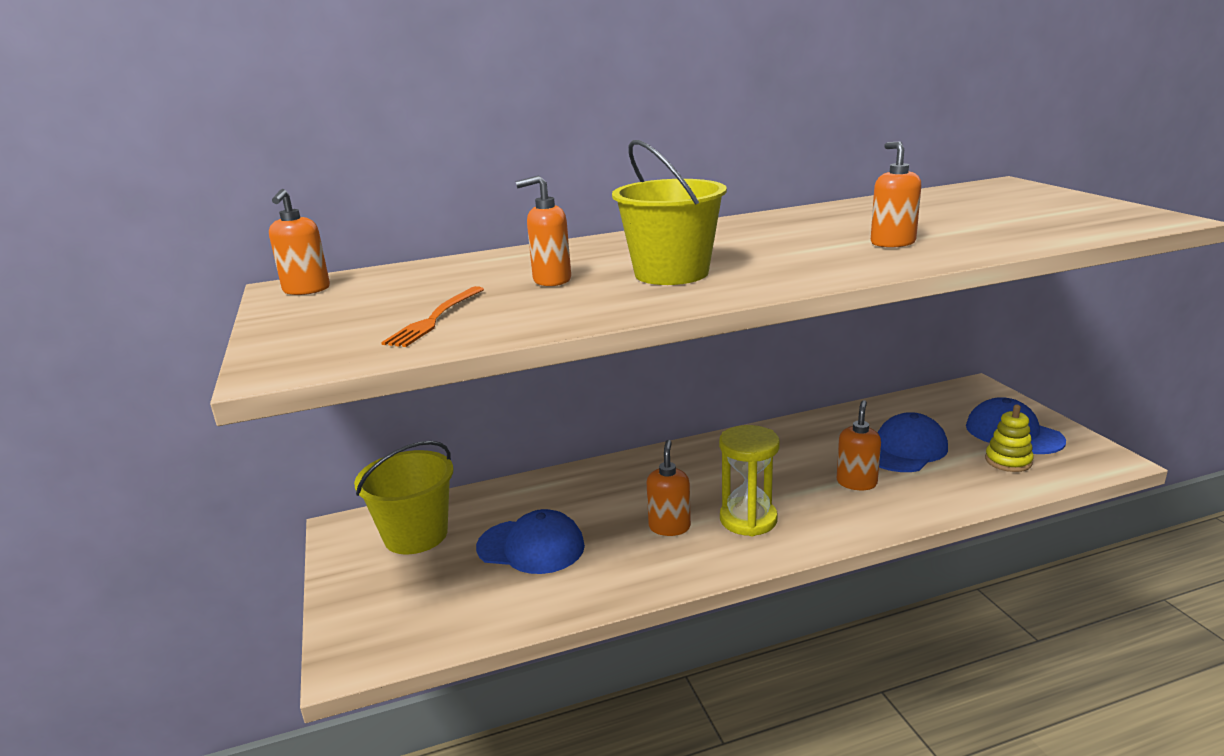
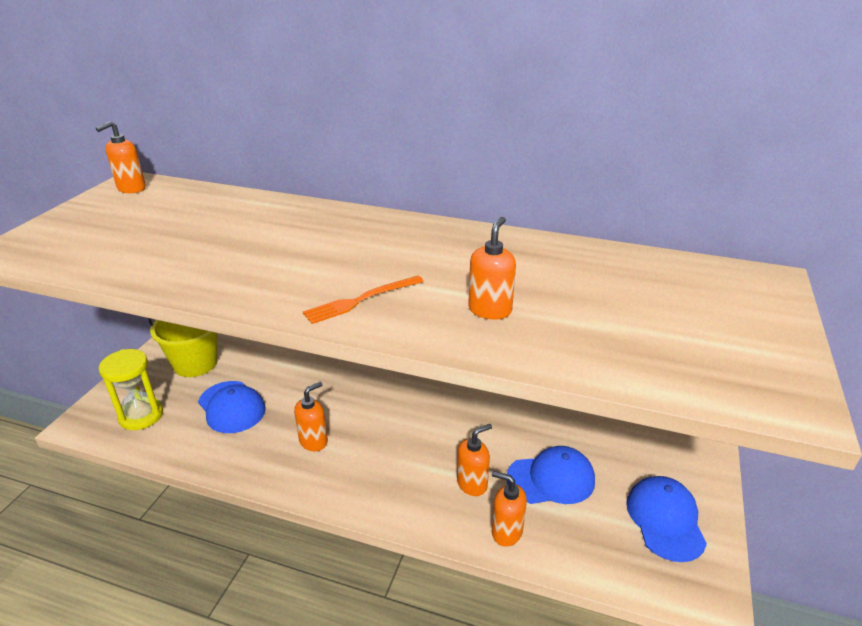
camera: 35 degrees right, 10 degrees up
orange fork [381,286,484,347] -> orange fork moved to [303,276,424,324]
orange soap dispenser [516,175,571,286] -> orange soap dispenser moved to [492,471,527,547]
yellow bucket [612,140,727,285] -> none
yellow hourglass [719,425,780,536] -> yellow hourglass moved to [99,349,163,430]
yellow stacking toy [985,405,1034,472] -> none

